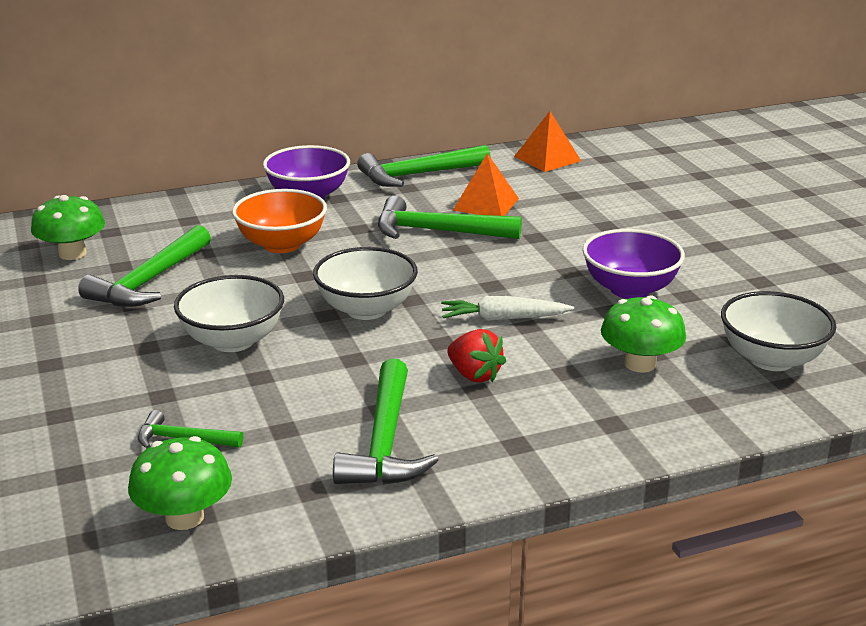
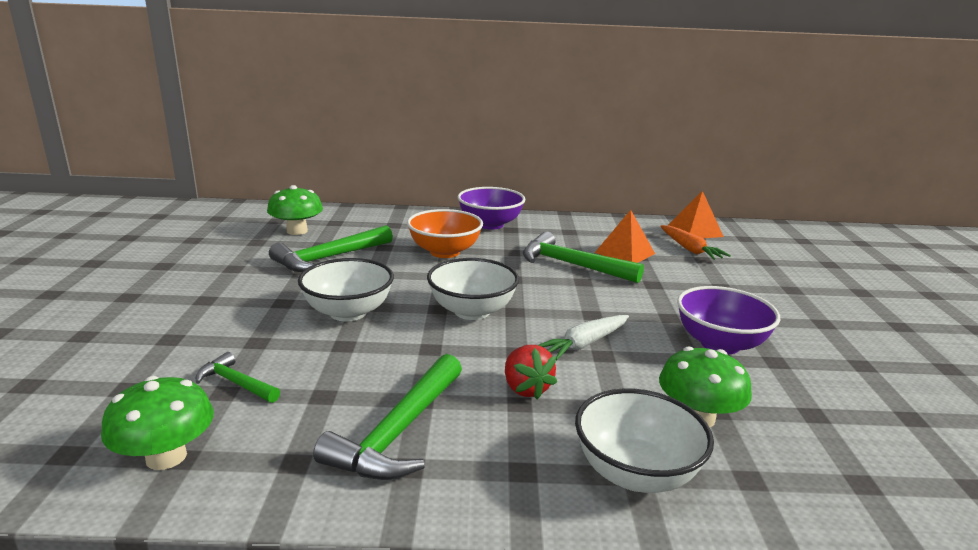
camera: 20 degrees right, 5 degrees down
green hammer [357,145,491,187] -> none
white carrot [441,296,574,321] -> white carrot turned 60 degrees counterclockwise [538,315,629,361]
white bowl [721,291,836,371] -> white bowl moved to [575,388,714,493]
none -> orange carrot [660,225,731,260]

